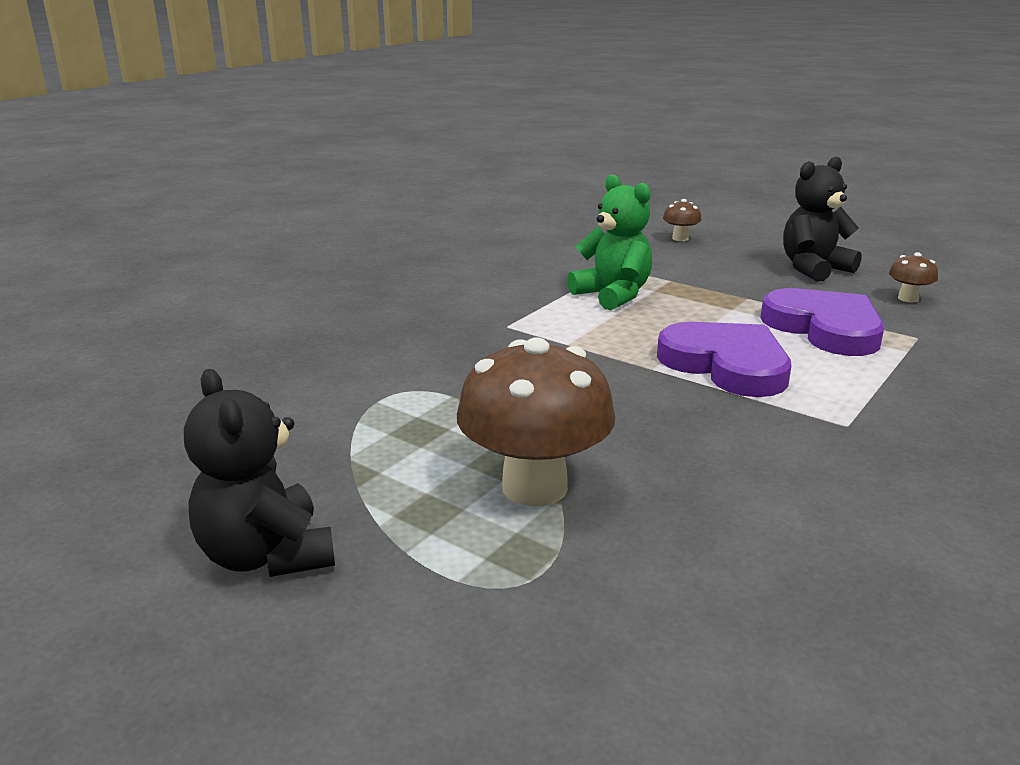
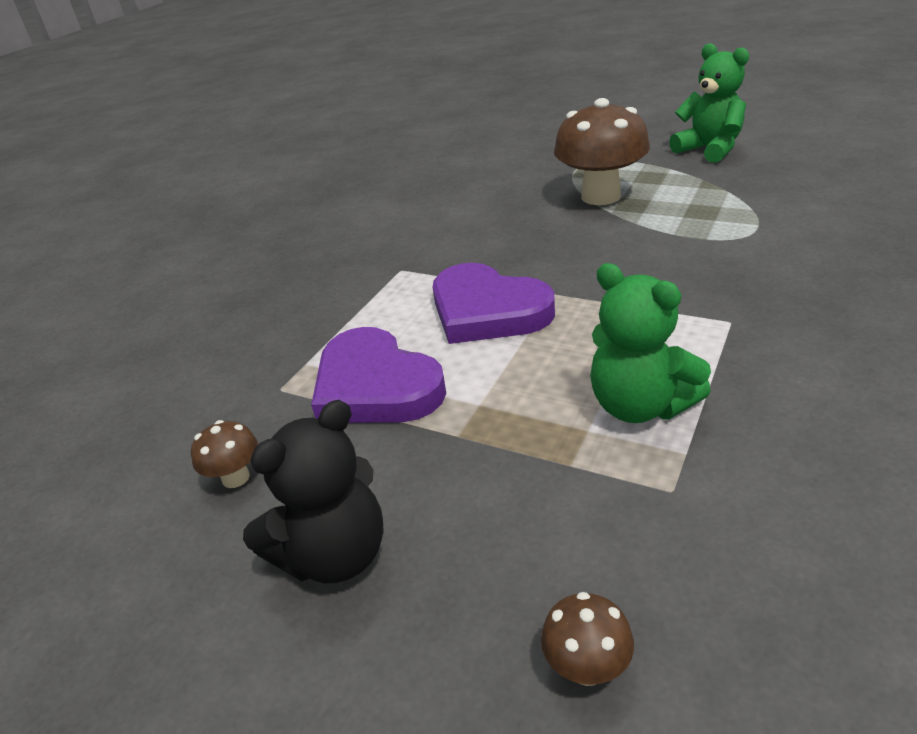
camera: 175 degrees right, 10 degrees up
black teddy bear [184,369,335,577] -> green teddy bear [669,43,749,163]

